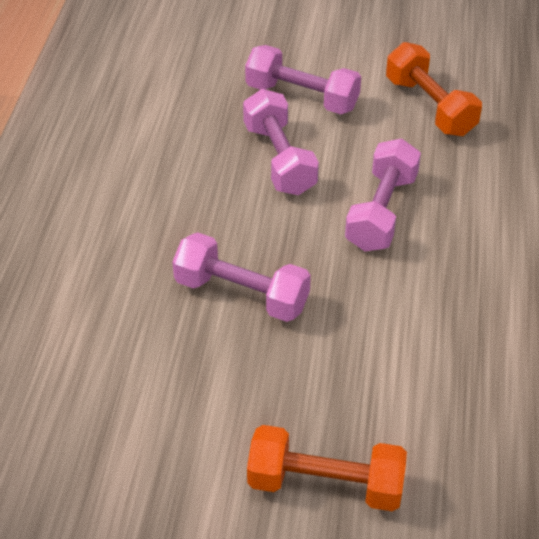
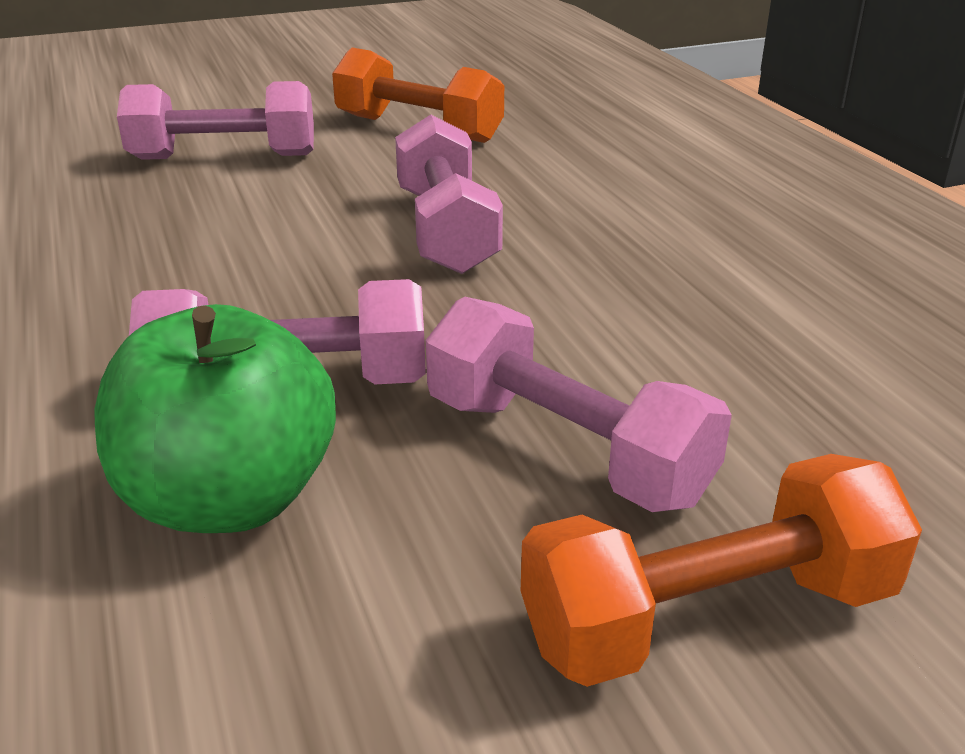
camera: 30 degrees left, 15 degrees down
pink dumbbell [243,89,319,195] -> pink dumbbell moved to [426,297,732,512]
none -> green apple [94,304,336,533]

